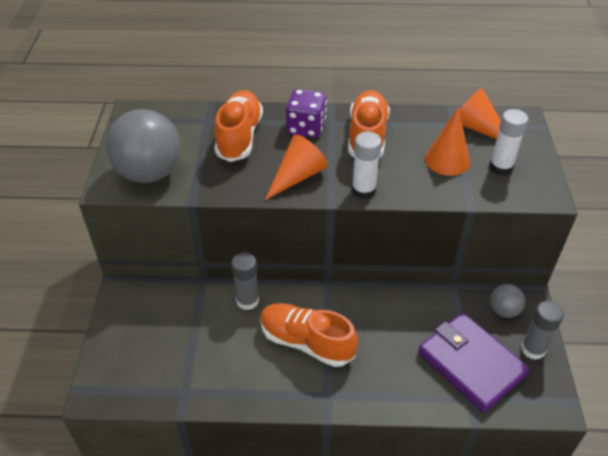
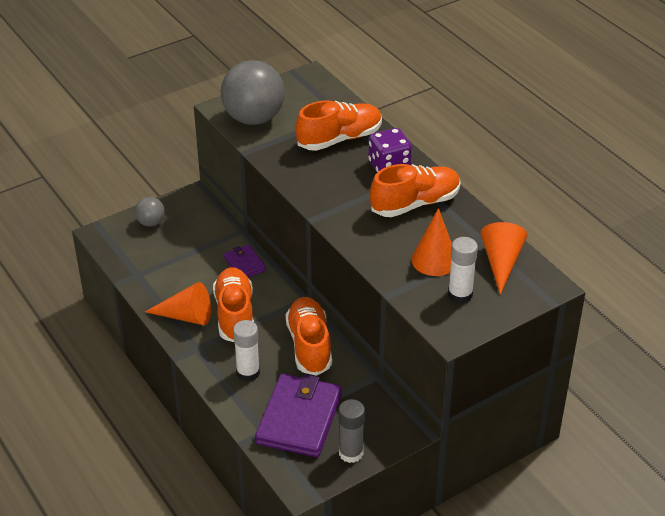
camera: 55 degrees right, 5 degrees down
grey glue stick [231,252,259,310] -> purple wallet [224,245,266,277]
orange cone [265,135,328,200] -> orange cone moved to [145,282,211,325]
white glue stick [352,132,382,199] -> white glue stick moved to [233,320,260,382]
grey ball [490,284,525,318] -> grey ball moved to [135,197,165,227]
none -> orange shoe [286,297,332,376]

